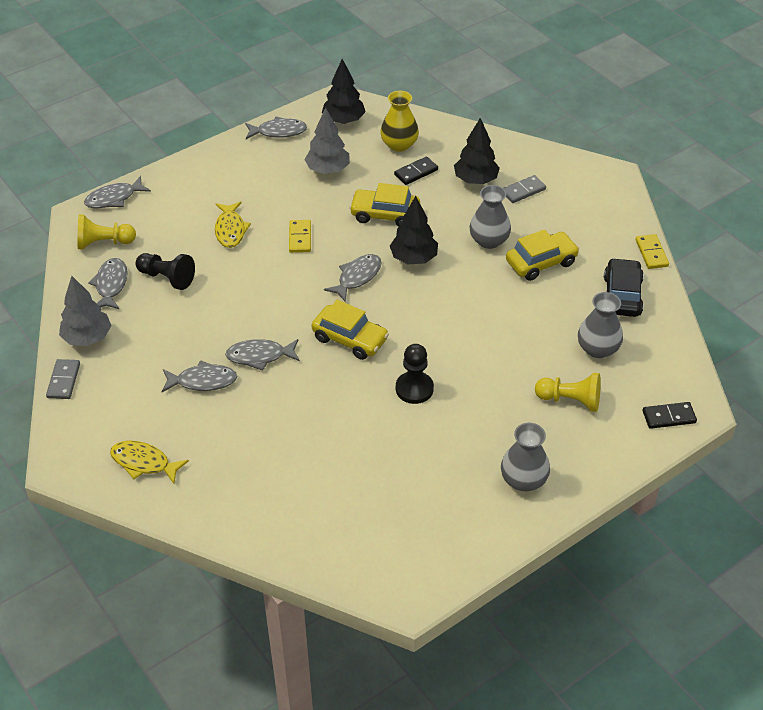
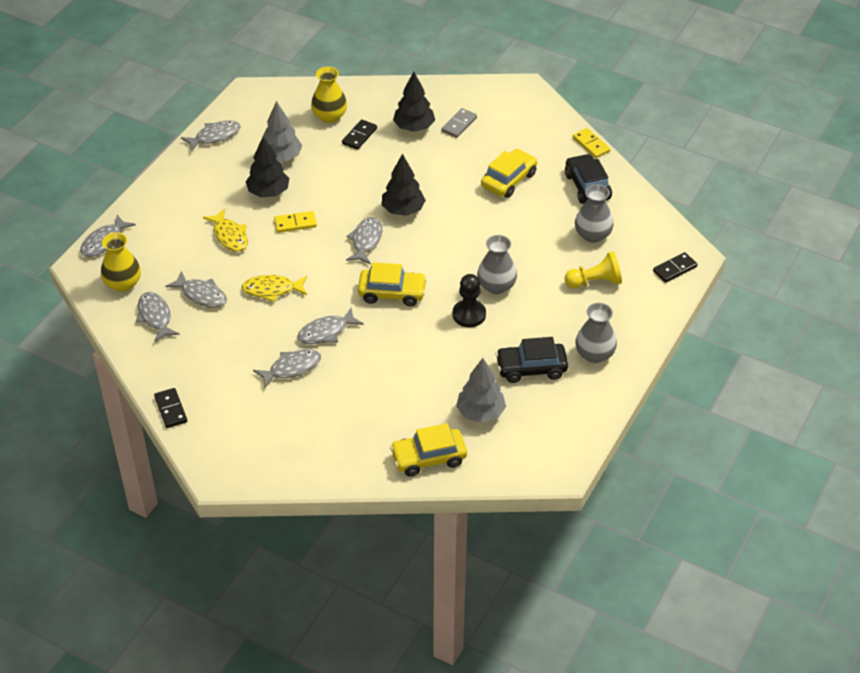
camera: 25 degrees left, 0 degrees up
grey domino [46,359,80,399] -> black domino [154,388,187,428]
grey tree [59,276,112,346] -> grey tree moved to [456,358,506,423]
yellow pawn [78,215,136,249] -> yellow vase [101,232,141,292]
yellow fish [110,441,189,484] -> yellow fish moved to [242,275,307,302]
black pawn [136,253,195,290] -> grey fish [165,271,227,308]
yellow domino [289,220,311,253] -> yellow domino turned 75 degrees counterclockwise [274,211,317,233]
black tree [322,59,366,124] -> black tree moved to [245,137,289,198]
yellow car [349,183,420,227] -> yellow car moved to [390,423,467,477]
grey vase [469,185,511,249] -> grey vase moved to [477,235,517,294]
none -> black car [495,337,568,383]

